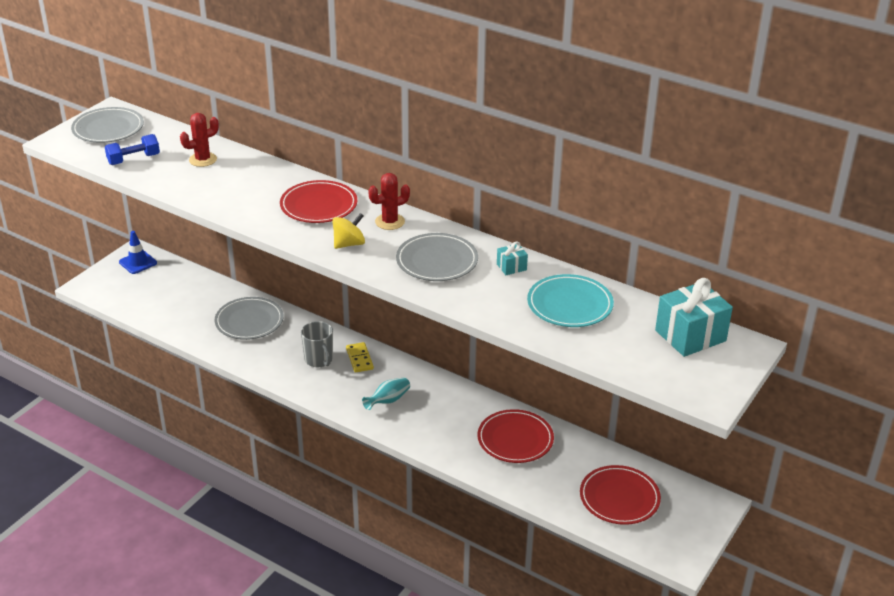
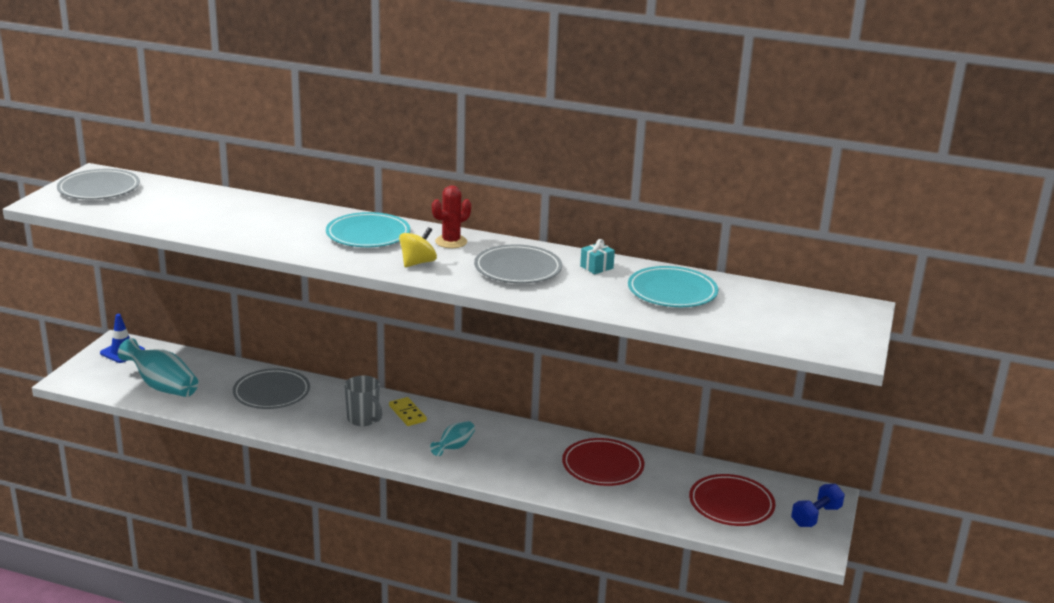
camera: 15 degrees left, 10 degrees down
blue dumbbell [105,134,160,165] -> blue dumbbell moved to [791,484,845,527]
red cactus [180,113,219,167] -> none
red plate [280,180,357,223] -> turquoise plate [326,212,410,247]
turquoise gift [655,278,733,357] -> none
none -> turquoise vase [118,338,198,397]

